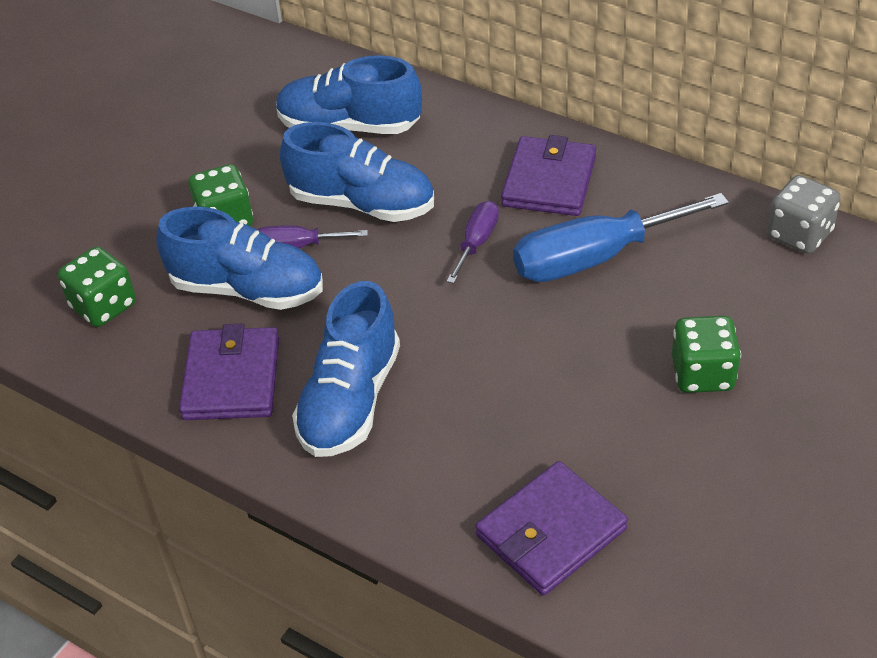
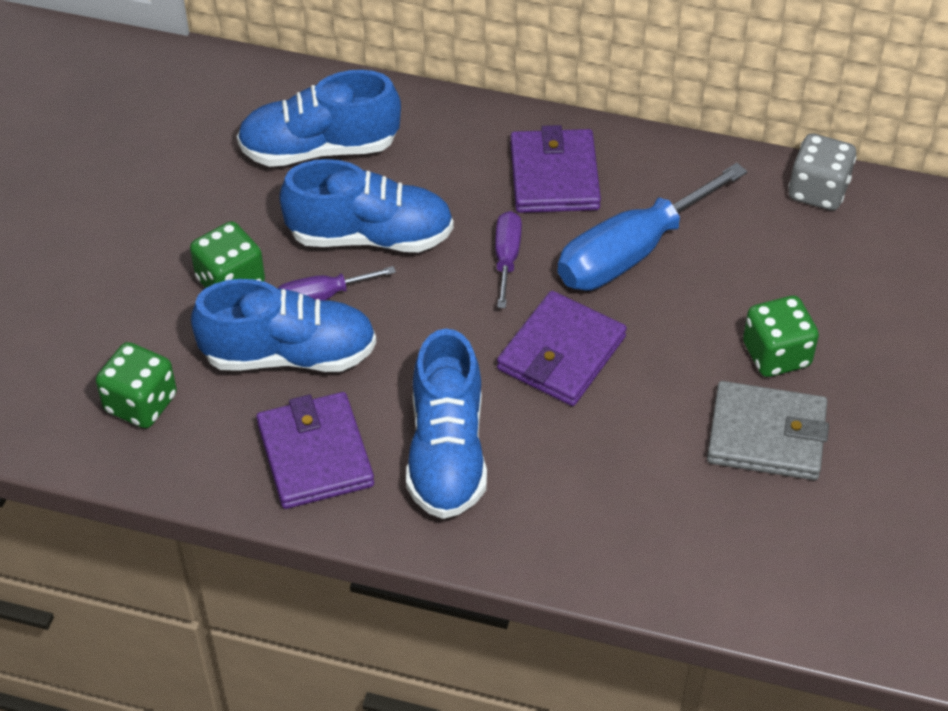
camera: 20 degrees left, 5 degrees up
purple wallet [476,461,628,595] -> purple wallet moved to [497,291,627,406]
none -> grey wallet [707,381,829,480]

